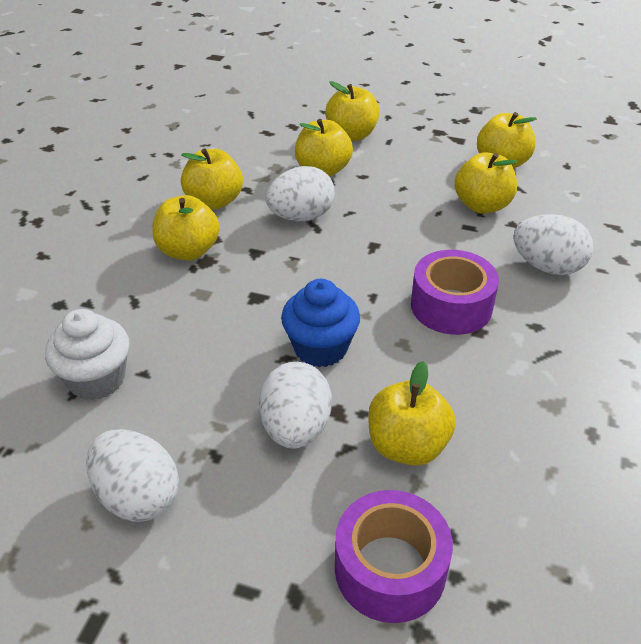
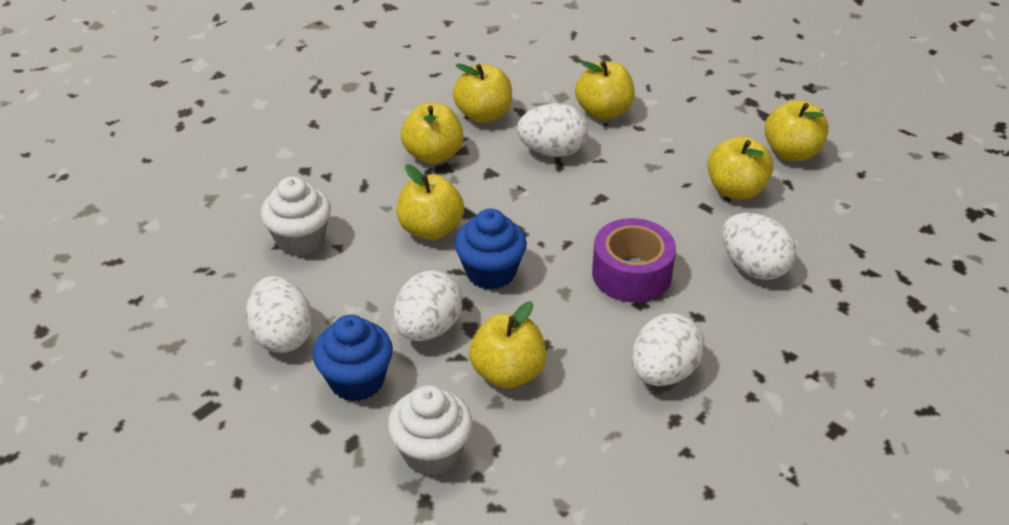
camera: 25 degrees right, 0 degrees up
yellow apple [325,81,380,141] -> yellow apple moved to [397,165,464,240]
purple tape [335,490,453,623] -> white cupcake [388,385,472,476]
none -> blue cupcake [313,315,393,401]
none -> white egg [632,313,704,386]

